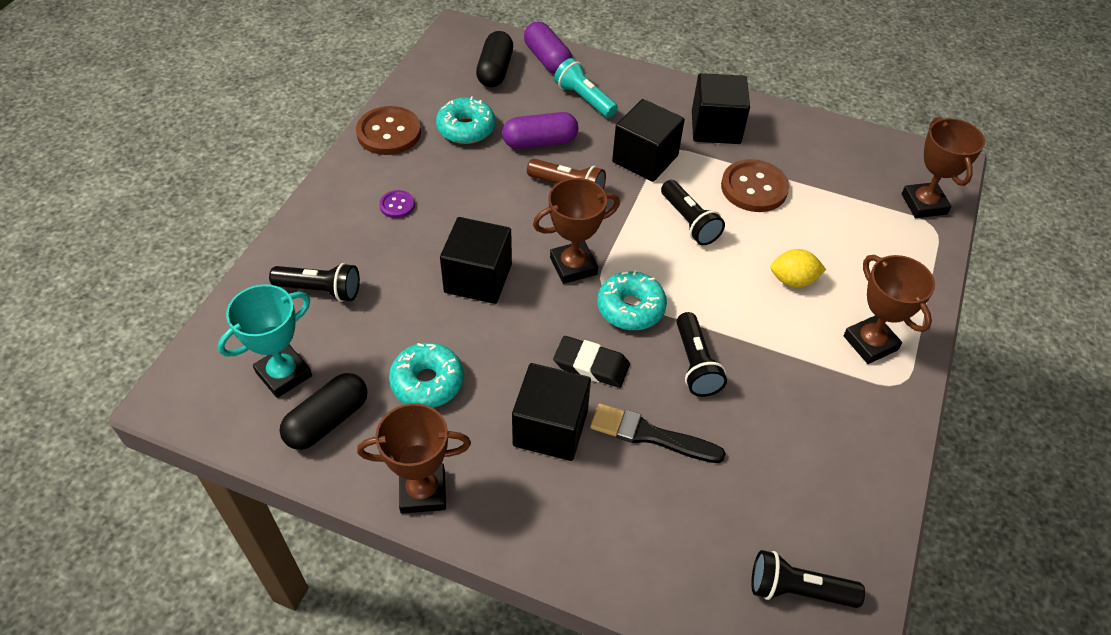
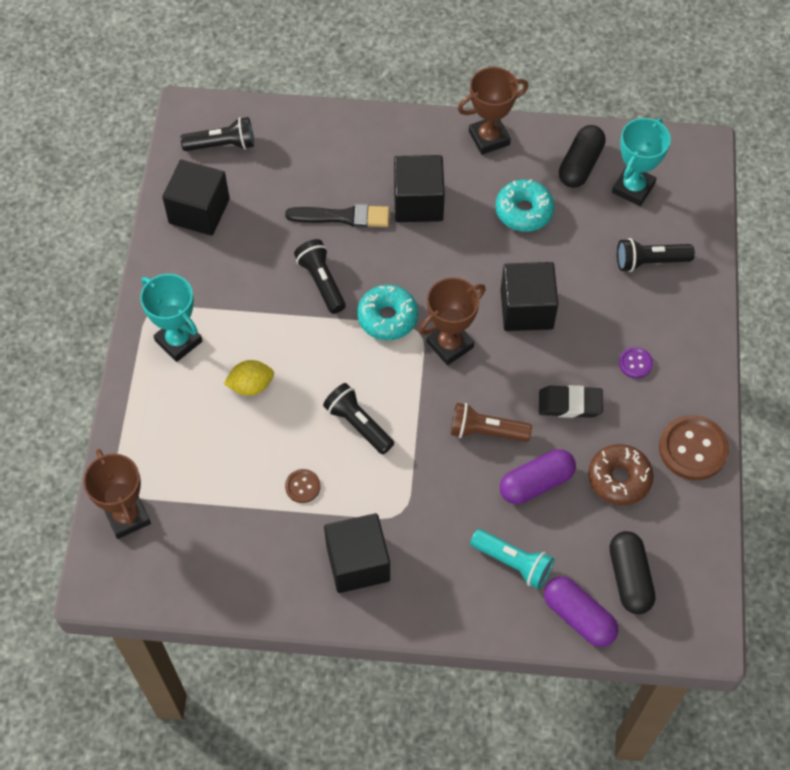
camera: 165 degrees right, 10 degrees up
turquoise donut [436,96,496,144] -> brown donut [588,444,654,505]
black eraser [553,336,630,388] -> black eraser moved to [539,385,603,418]
black cube [612,99,685,182] -> black cube moved to [162,160,230,236]
brown button [721,159,789,212] -> brown button [285,469,320,503], size x0.51
brown trophy [843,255,935,364] -> turquoise trophy [140,274,202,362]

